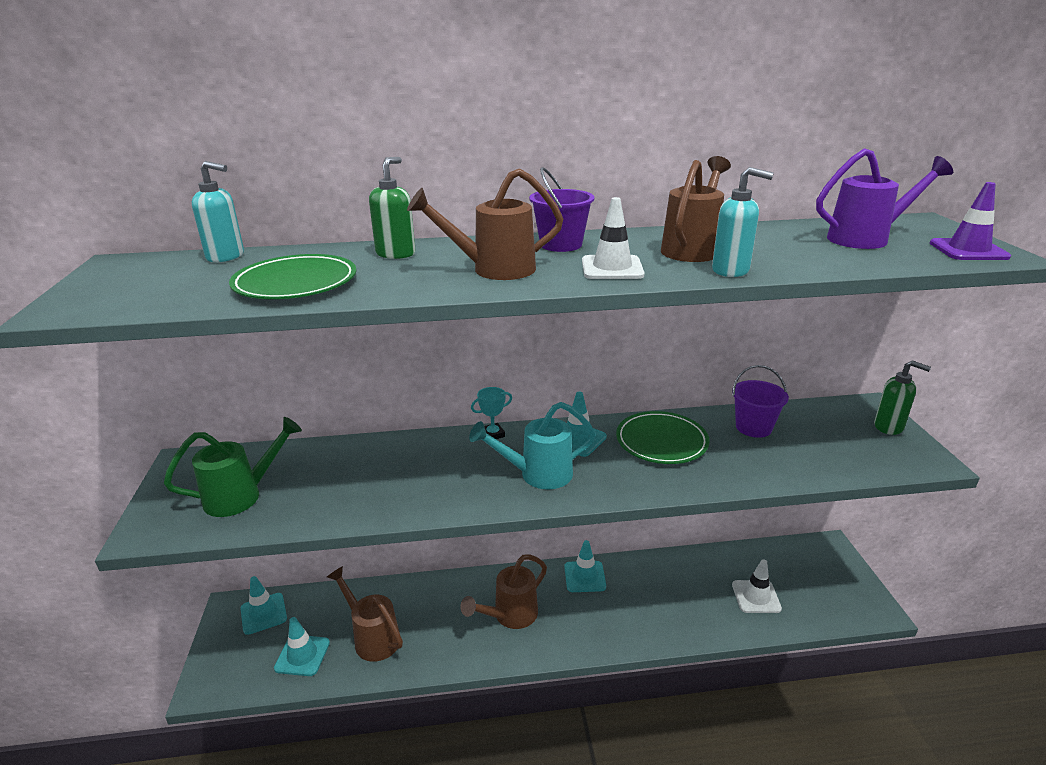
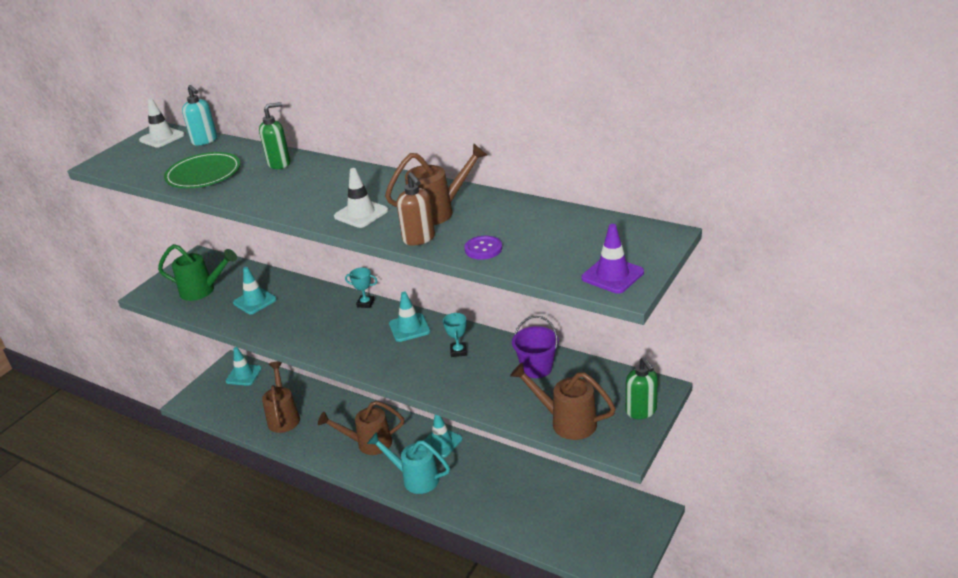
camera: 40 degrees right, 5 degrees up
turquoise traffic cone [274,617,330,676] -> turquoise traffic cone moved to [233,267,277,314]
brown watering can [407,168,563,280] -> brown watering can moved to [510,363,616,440]
turquoise watering can [469,402,596,489] -> turquoise watering can moved to [367,432,450,494]
purple bucket [529,167,594,252] -> none
green plate [616,411,710,464] -> turquoise trophy [443,313,467,357]
turquoise soap dispenser [712,167,774,277] -> brown soap dispenser [397,172,435,246]
white traffic cone [732,559,782,613] -> white traffic cone moved to [139,98,185,148]
purple watering can [816,148,953,249] -> none
none -> purple button [464,236,502,260]

